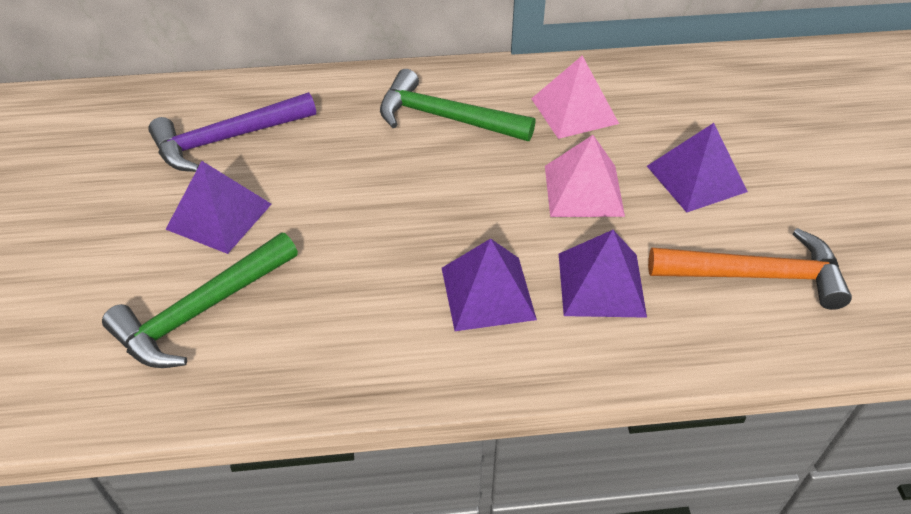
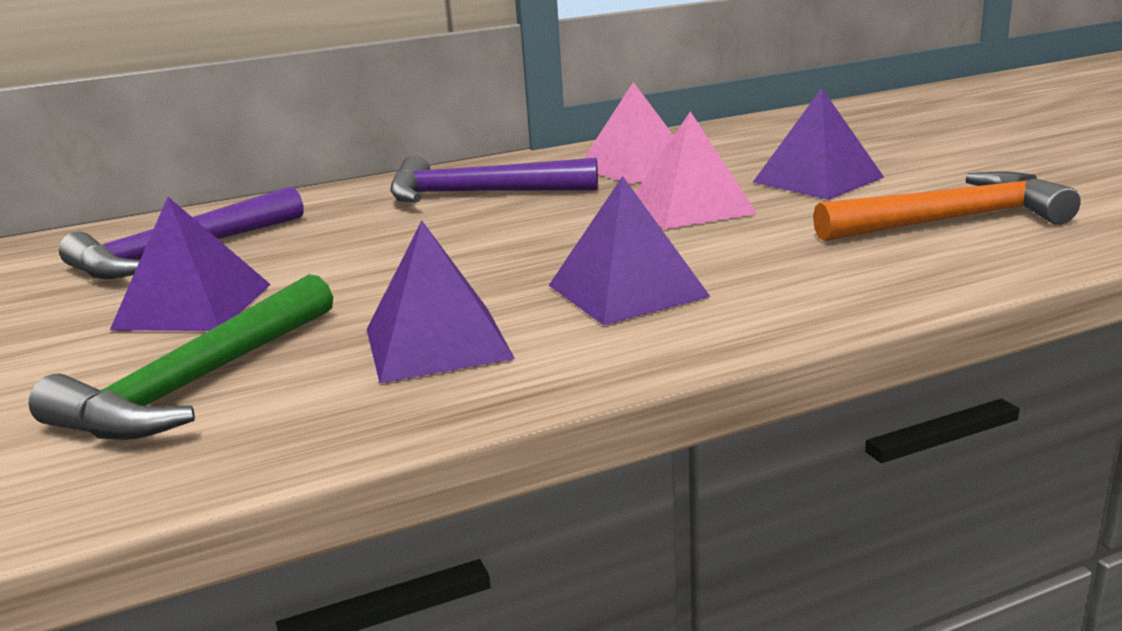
camera: 15 degrees left, 25 degrees down
green hammer [380,69,535,141] -> purple hammer [390,155,598,202]
purple pyramid [559,230,647,318] -> purple pyramid moved to [367,221,515,383]

